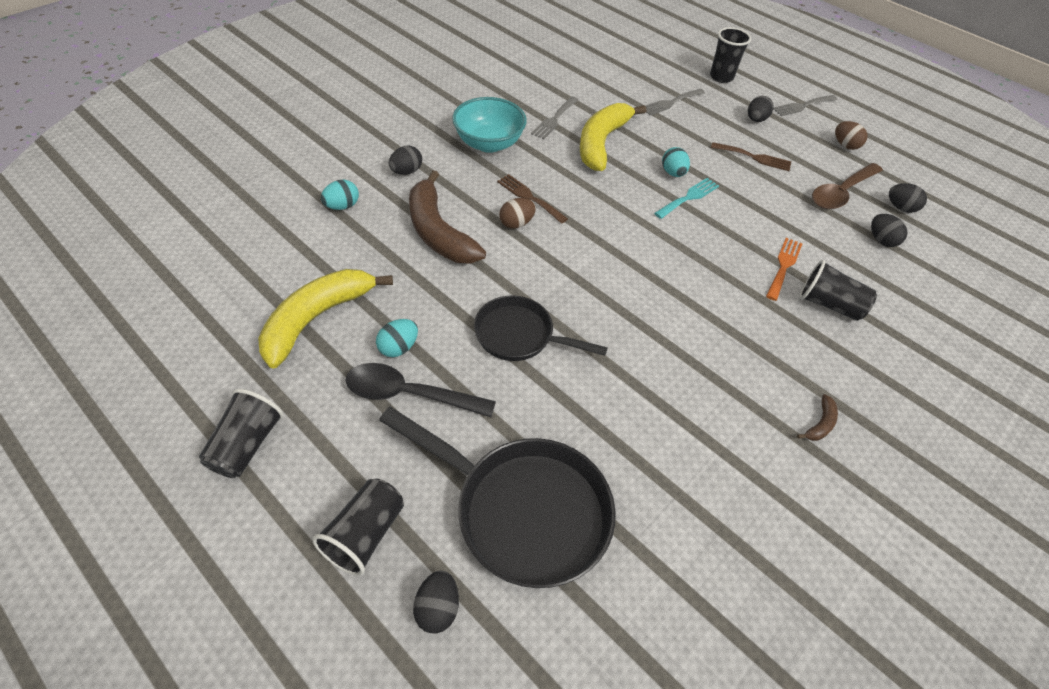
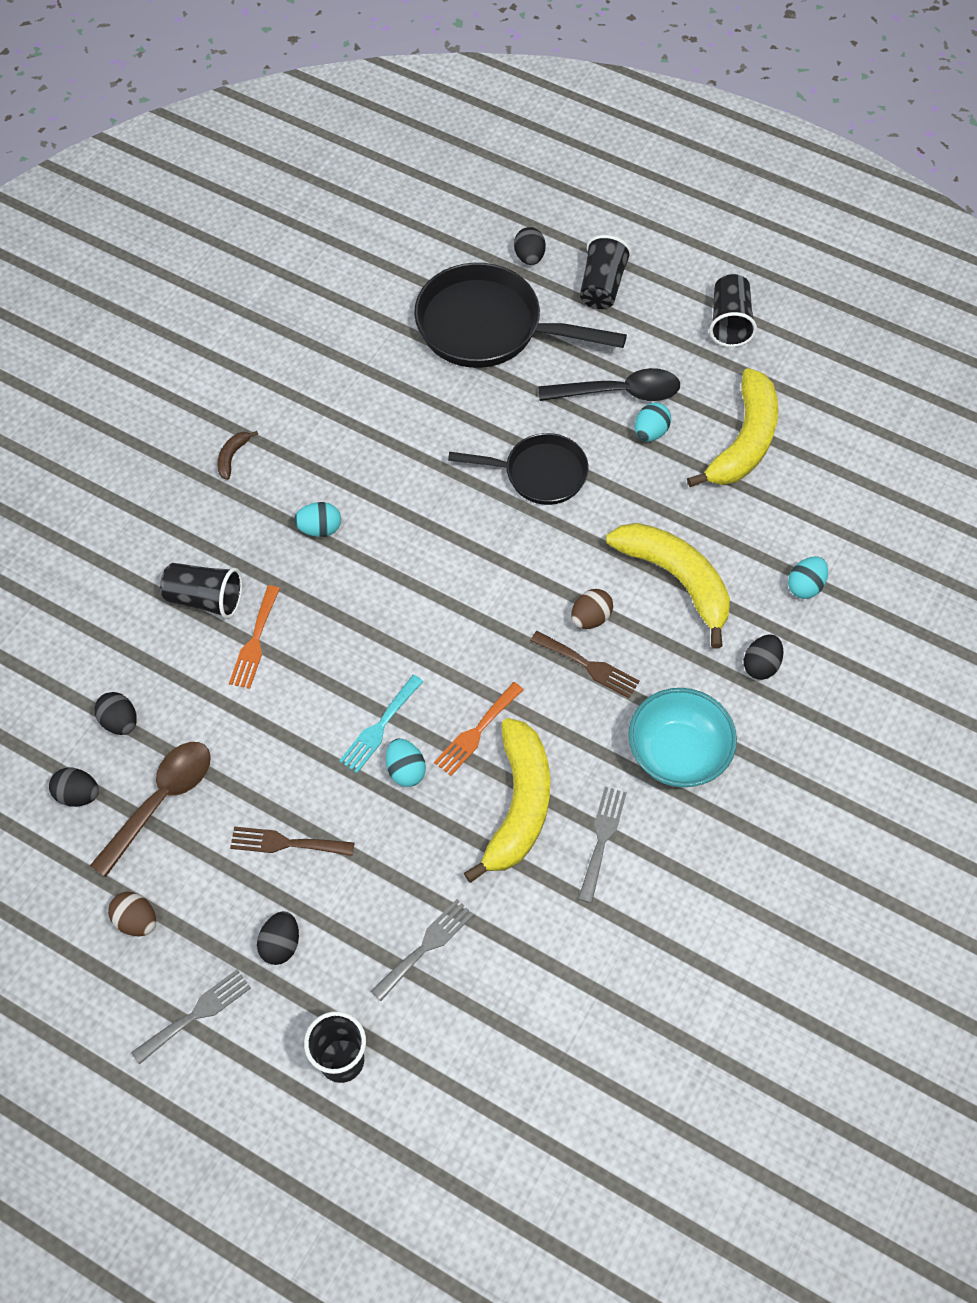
camera: 170 degrees right, 10 degrees up
brown banana [409,170,486,264] -> yellow banana [606,523,730,648]
none -> turquoise egg [294,502,341,537]
none -> orange fork [434,682,524,776]

